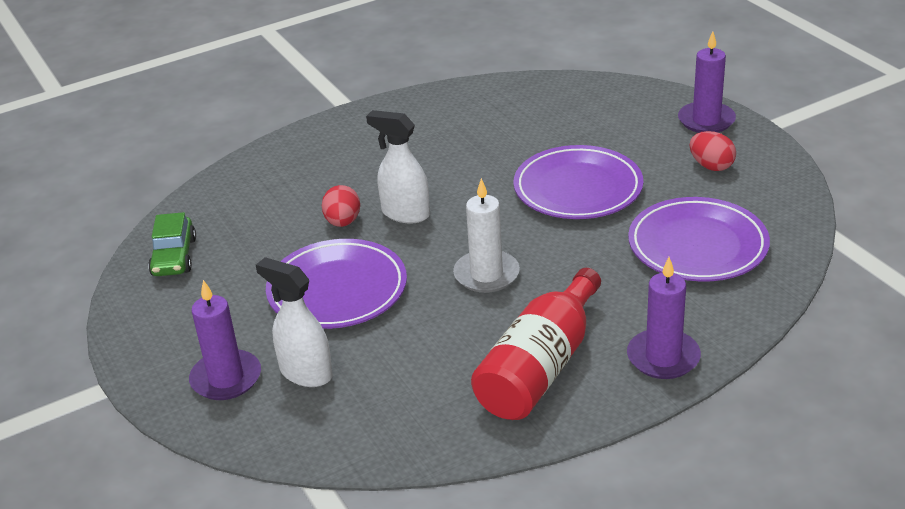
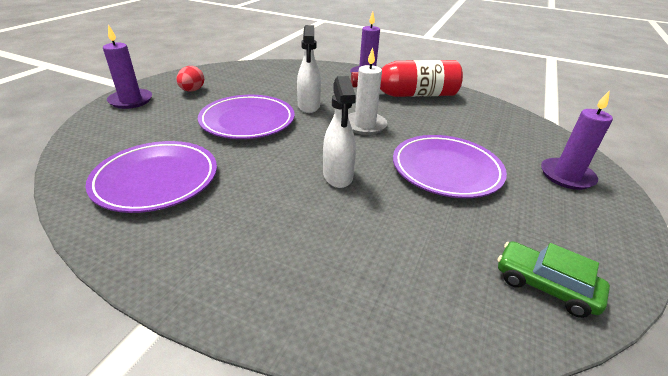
camera: 130 degrees left, 0 degrees up
green car [148,212,196,276] -> green car turned 105 degrees counterclockwise [498,241,610,318]
white spray bottle [256,257,333,387] -> white spray bottle moved to [297,25,321,113]
red egg [322,185,360,227] -> none
purple plate [628,197,770,281] -> purple plate moved to [86,141,217,213]

